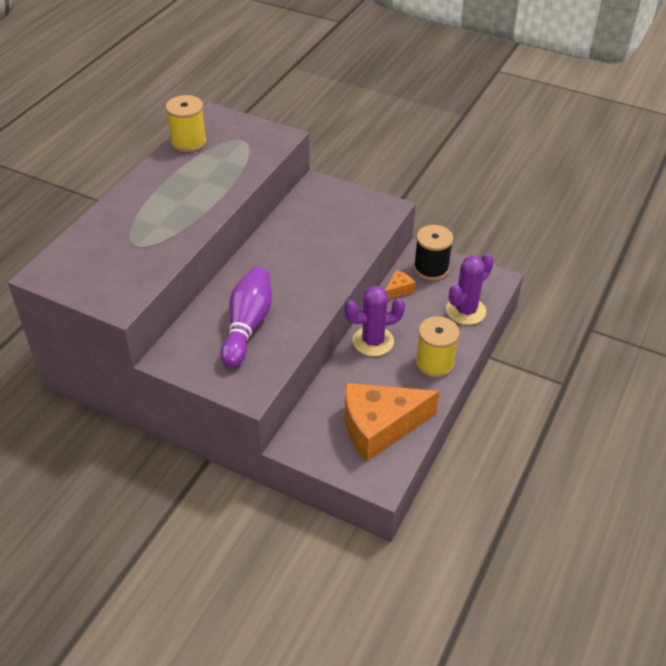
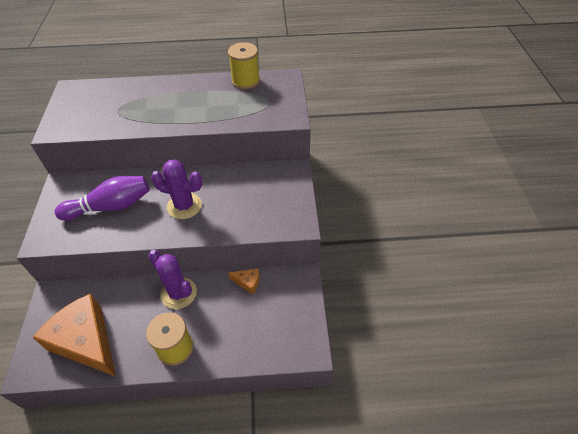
camera: 60 degrees right, 5 degrees up
black spool [414,225,453,280] -> none
purple cactus [446,253,494,325] -> purple cactus moved to [151,159,202,219]

